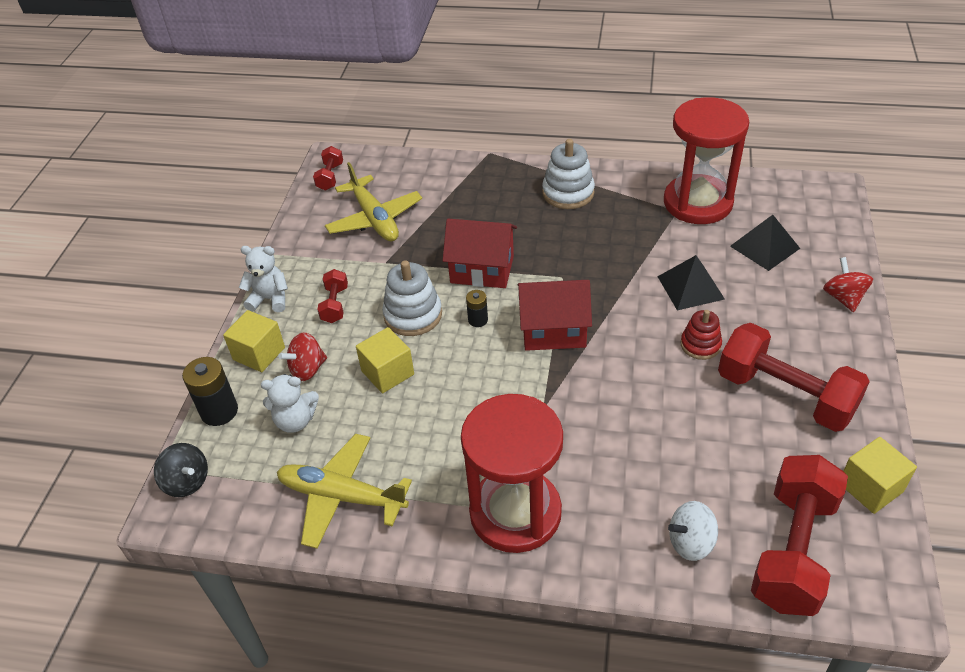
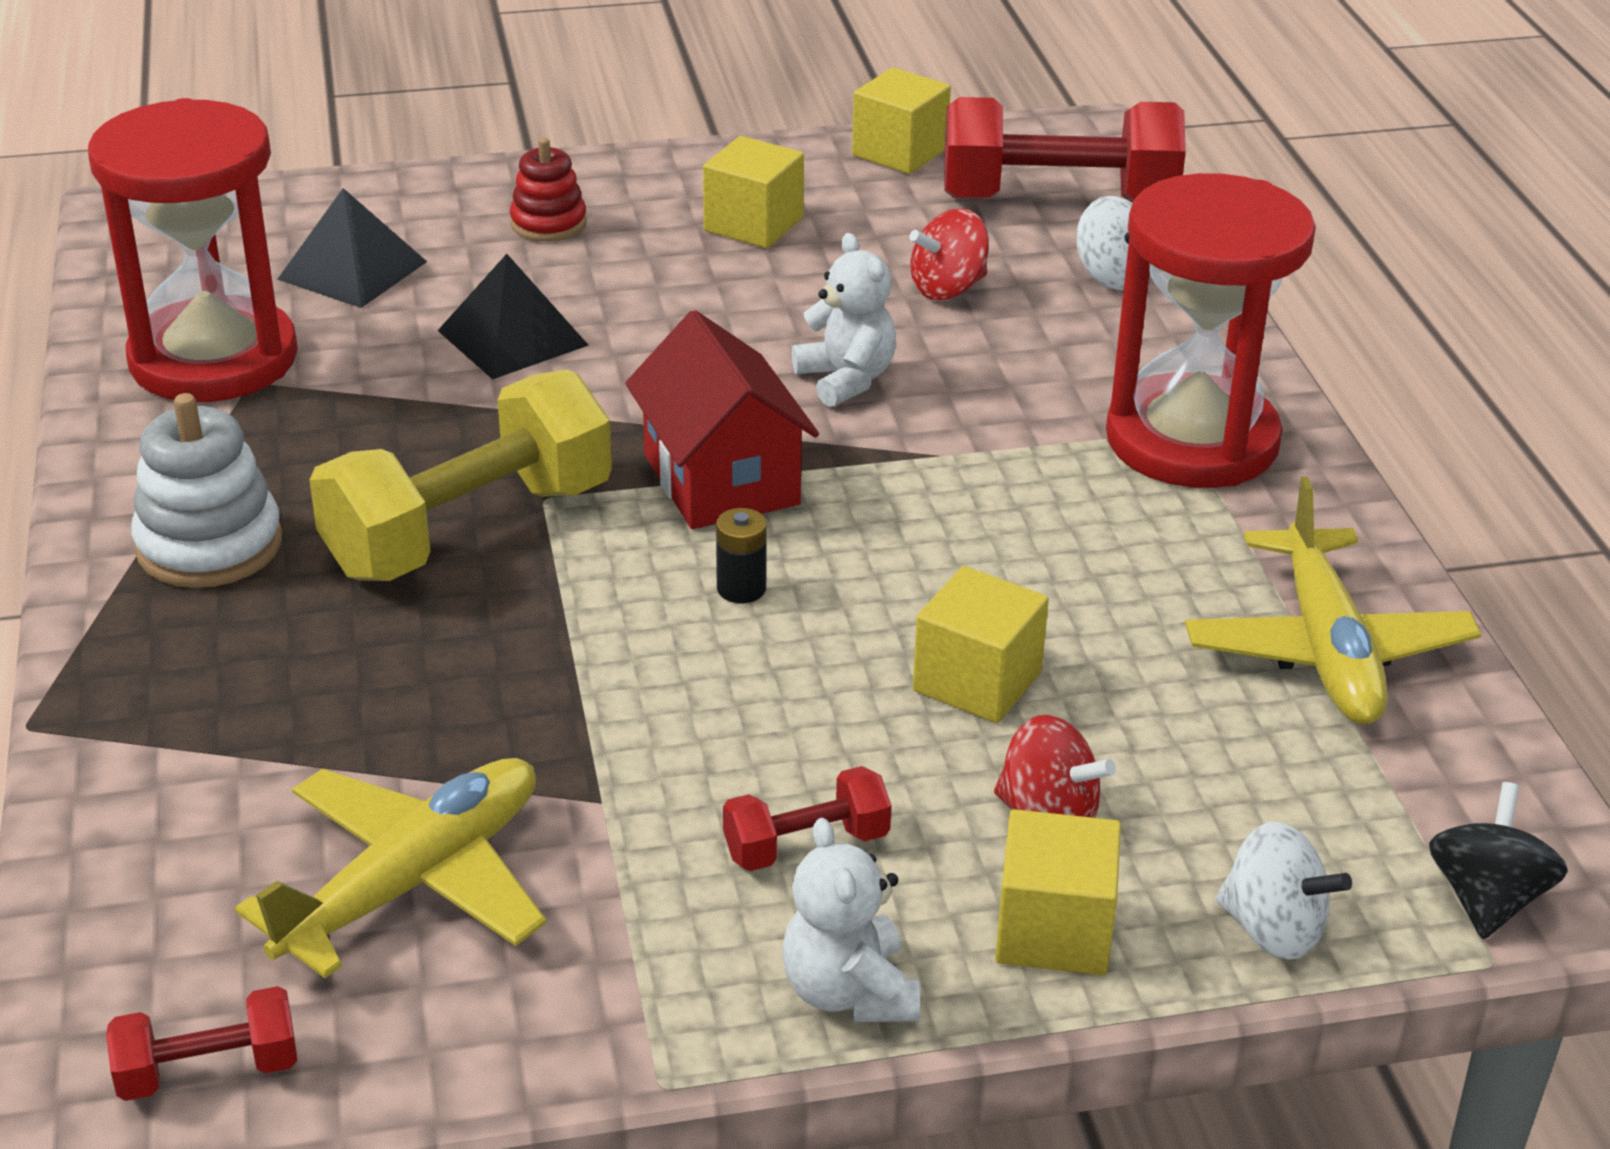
camera: 115 degrees left, 10 degrees down
black battery [182,357,238,426] -> white spinning top [1216,822,1352,960]
white teddy bear [261,374,319,433] -> white teddy bear moved to [792,233,896,407]
white stacking toy [382,260,442,336] -> none
red house [442,219,517,288] -> none
red stacking toy [681,310,722,360] -> red stacking toy moved to [510,138,587,242]
red dumbbell [718,323,870,432] -> yellow cube [703,136,804,248]
red spinning top [823,257,873,312] -> red spinning top moved to [909,208,989,300]
none -> yellow dumbbell [309,370,612,581]

